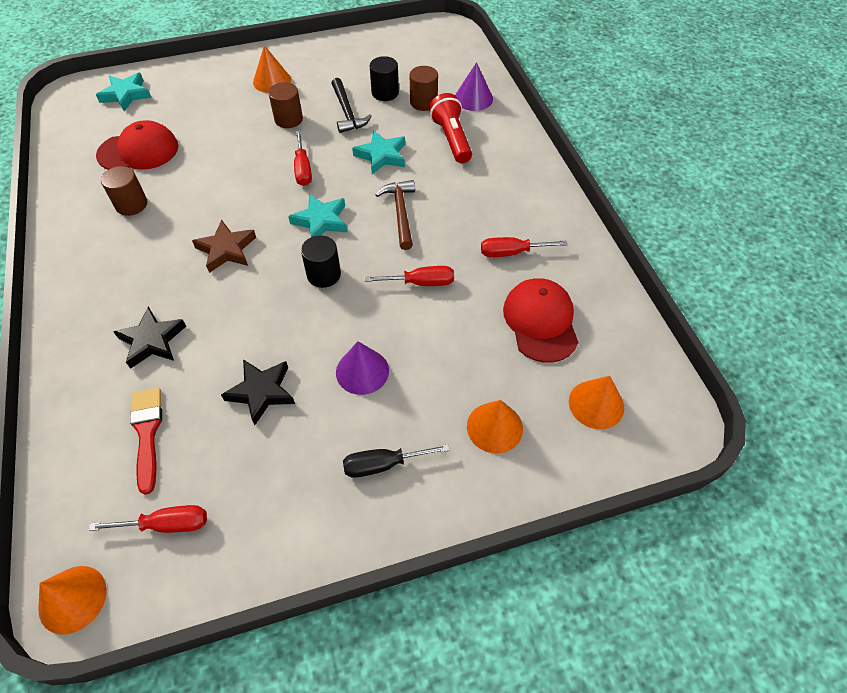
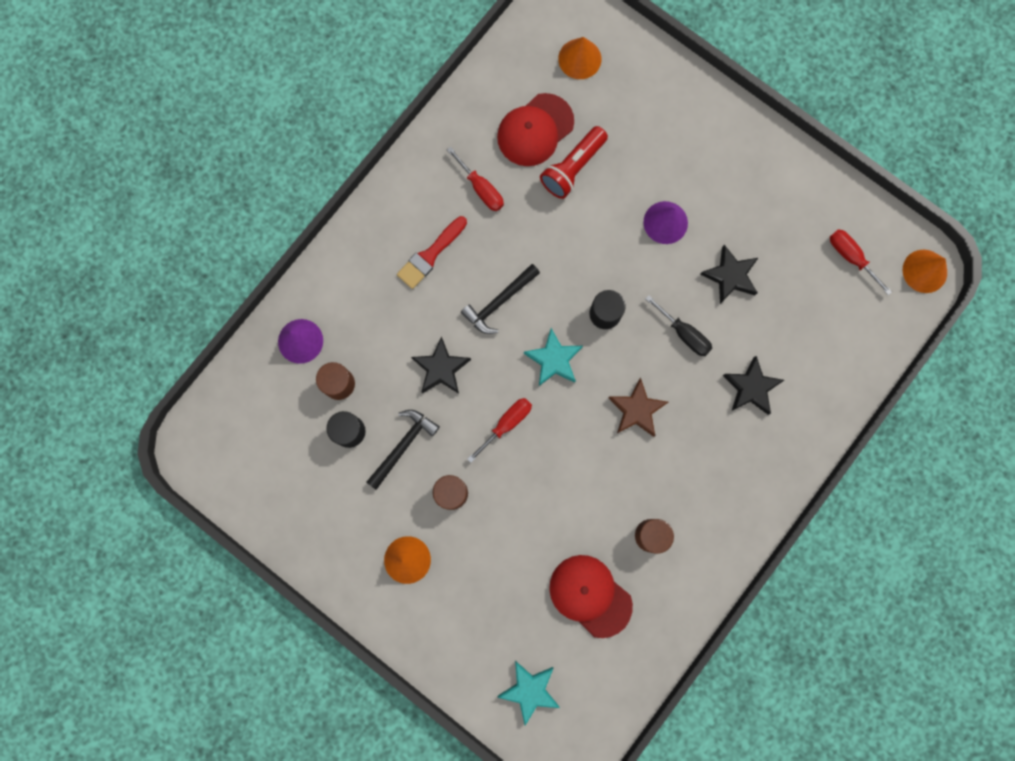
camera: 125 degrees left, 25 degrees up
red brush [130,388,162,495] -> red brush moved to [397,216,467,289]
black screwdriver [343,444,450,478] -> black screwdriver moved to [646,295,712,356]
turquoise star [352,130,405,174] -> black star [411,336,471,394]
red screwdriver [364,266,454,286] -> none
brown hammer [376,180,415,250] -> black hammer [461,264,540,334]
red flashlight [429,93,472,163] -> red flashlight moved to [540,126,608,199]
orange cone [467,400,523,454] -> none

